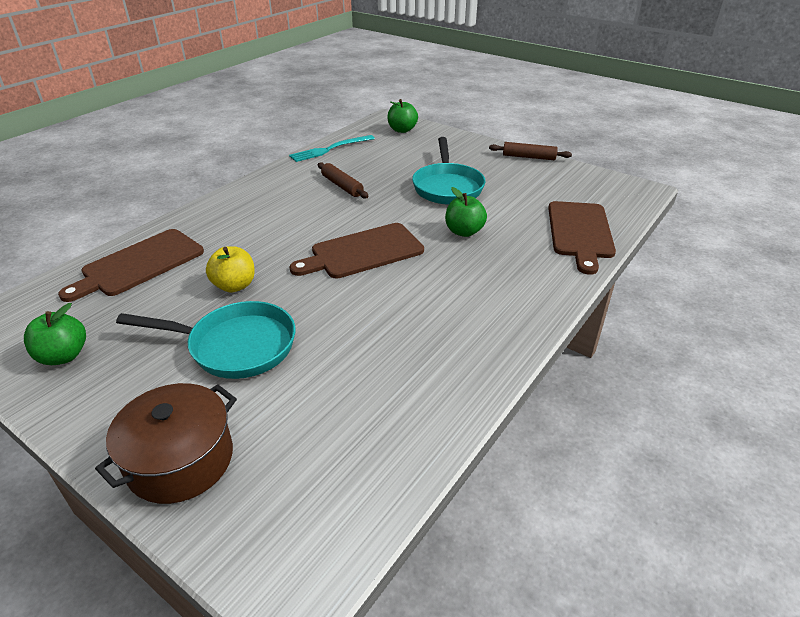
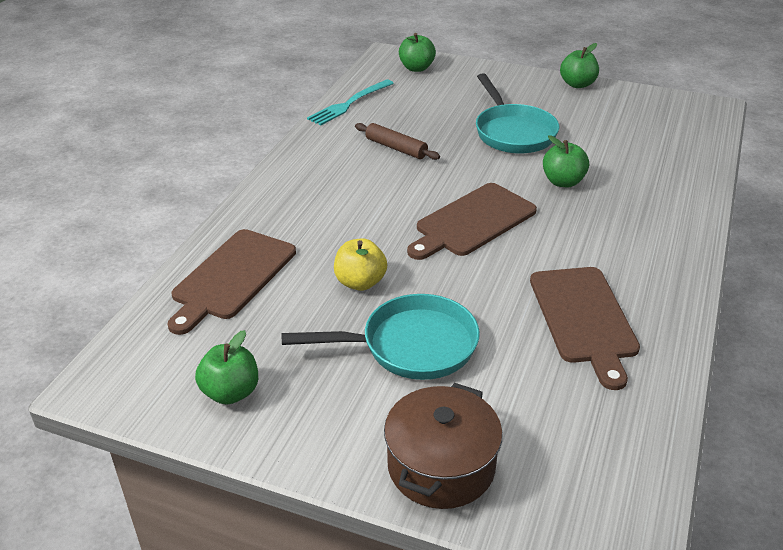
camera: 15 degrees left, 0 degrees up
brown rolling pin [489,142,572,160] -> green apple [560,43,599,88]
brown cutting board [548,201,616,275] -> brown cutting board moved to [530,267,640,390]

